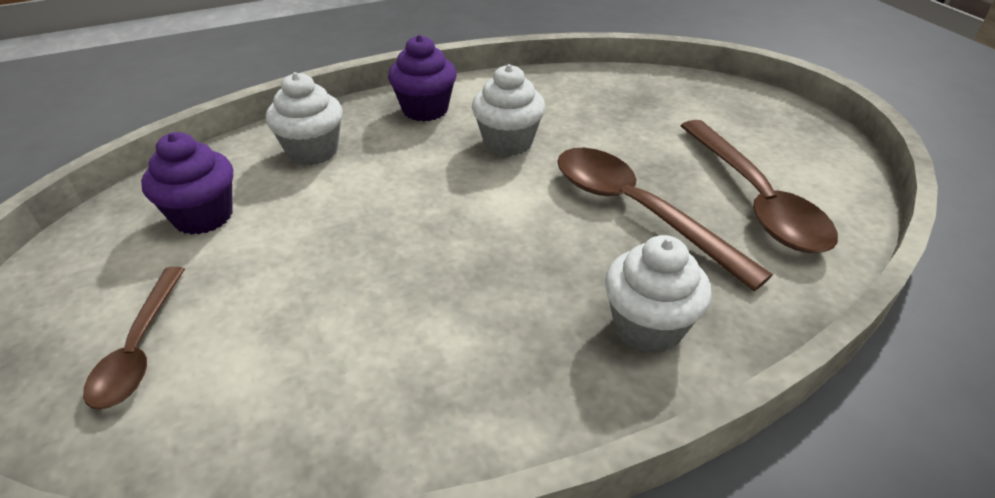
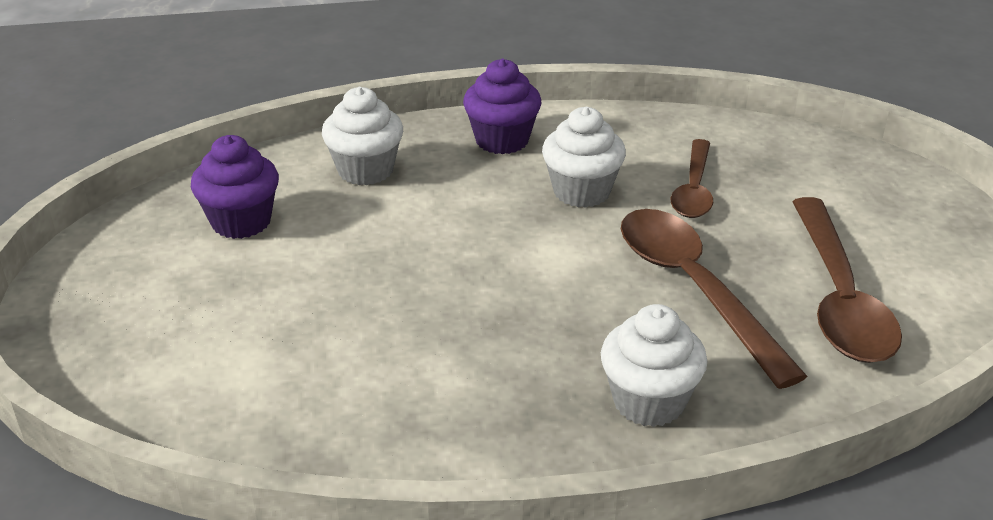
camera: 15 degrees right, 5 degrees down
brown spoon [83,267,185,410] -> brown spoon moved to [671,139,713,218]

